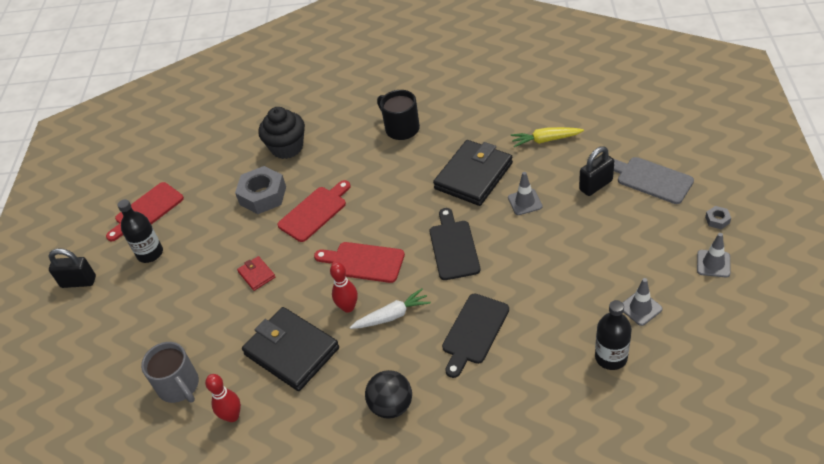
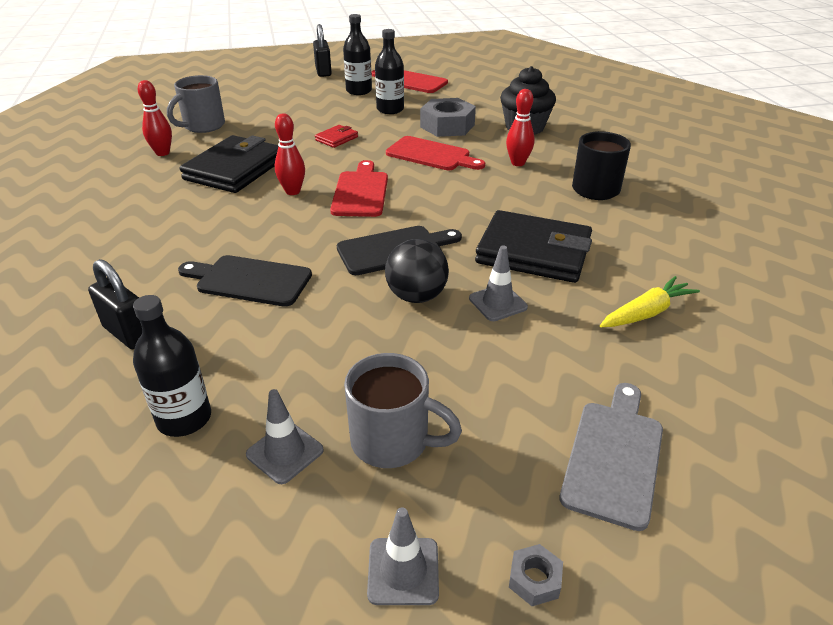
camera: 70 degrees right, 10 degrees down
white carrot [350,288,431,329] -> none
black ball [365,370,412,419] -> black ball moved to [385,239,449,303]
yellow carrot [511,127,584,147] -> yellow carrot turned 75 degrees clockwise [600,276,700,327]
black padlock [579,146,615,196] -> black padlock moved to [88,259,142,349]
none -> grey mug [344,353,462,468]
none -> black bottle [375,29,404,114]
none -> red bowling pin [506,89,535,166]

